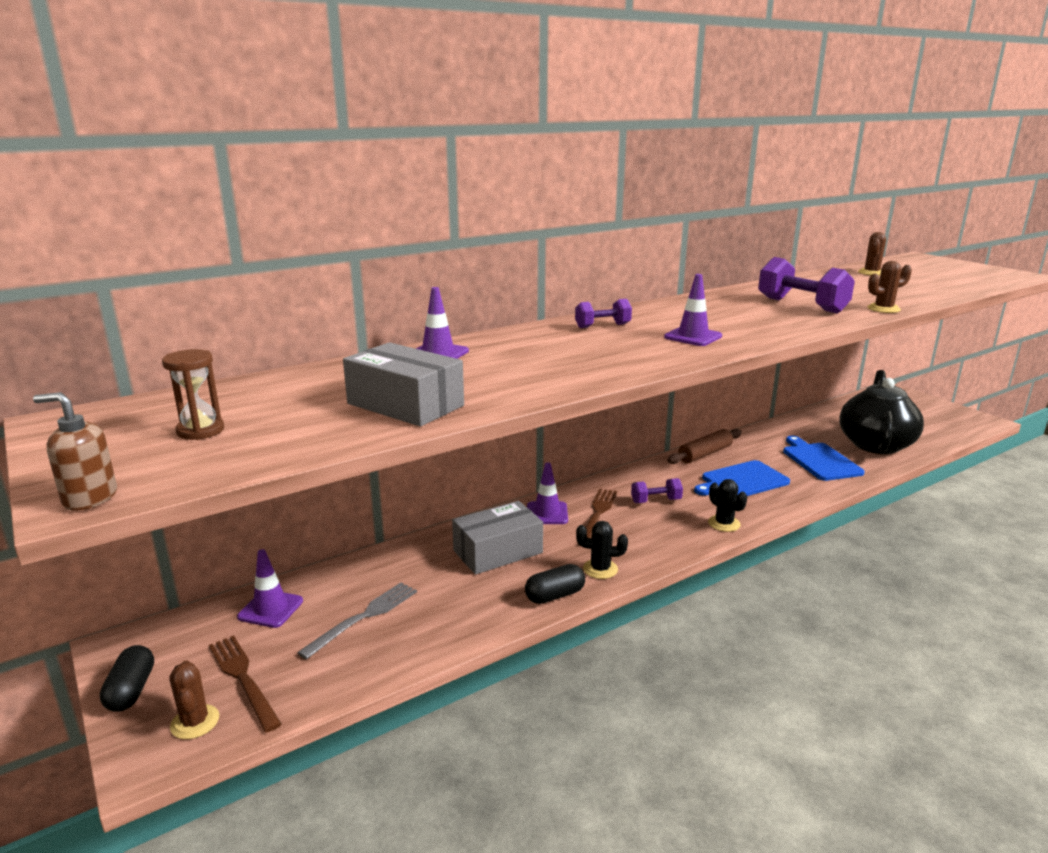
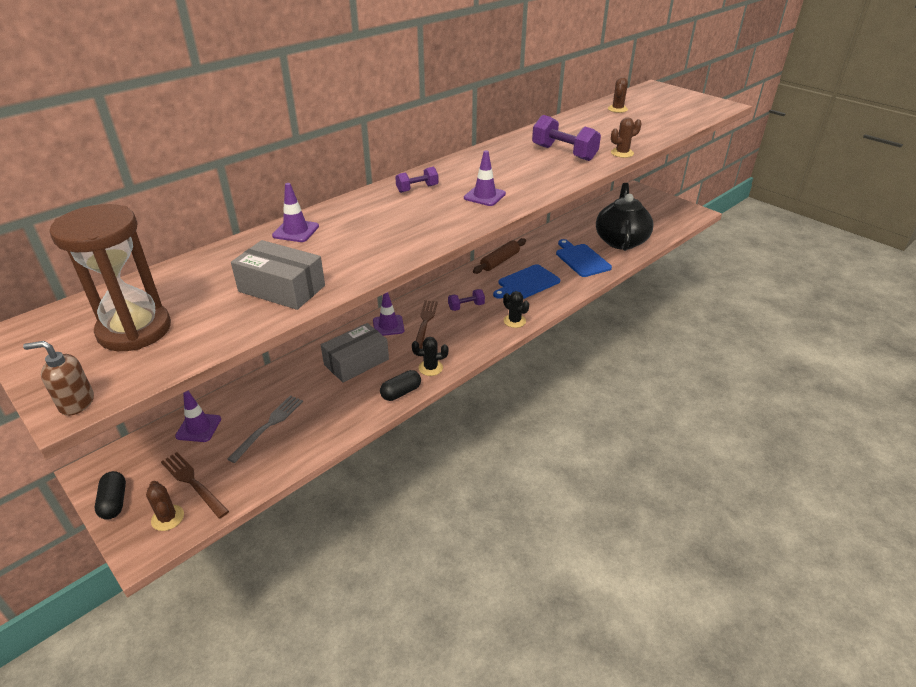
camera: 10 degrees left, 15 degrees up
brown hourglass [162,349,224,440] -> brown hourglass [49,204,171,351], size x2.12

